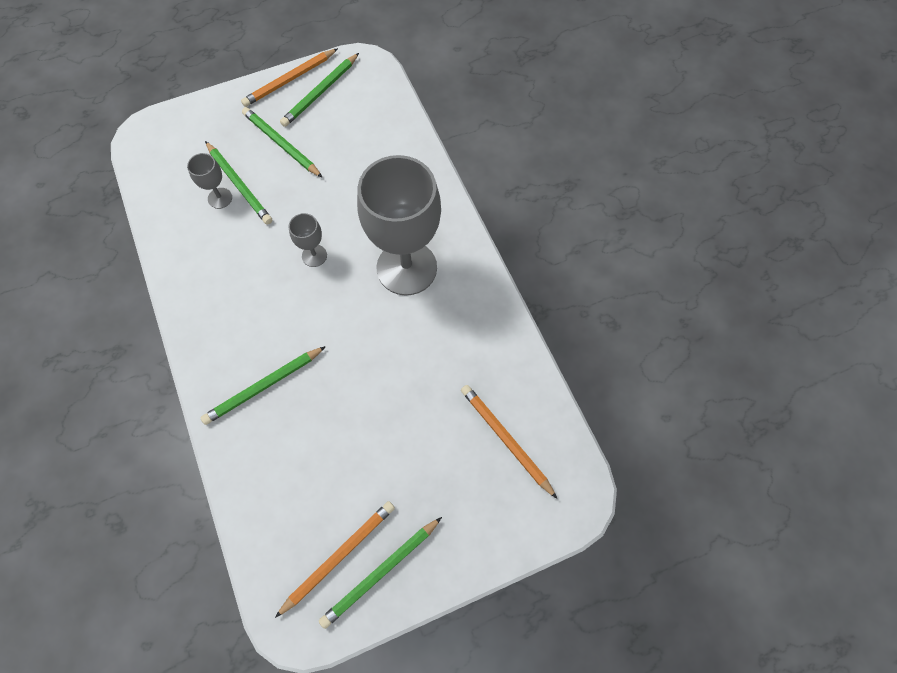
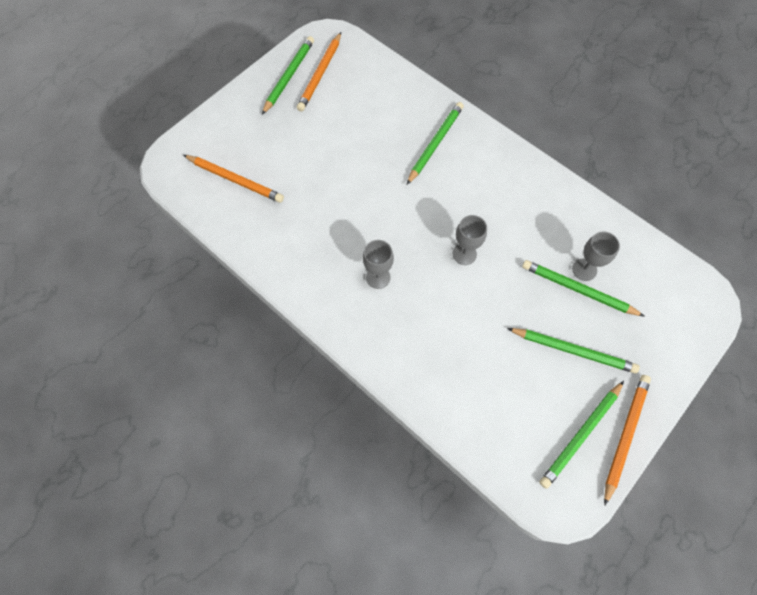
camera: 155 degrees right, 0 degrees up
green pencil [280,53,359,127] -> green pencil turned 150 degrees counterclockwise [539,381,624,489]
grey goblet [357,155,441,295] -> grey goblet [363,240,394,289], size x0.42

